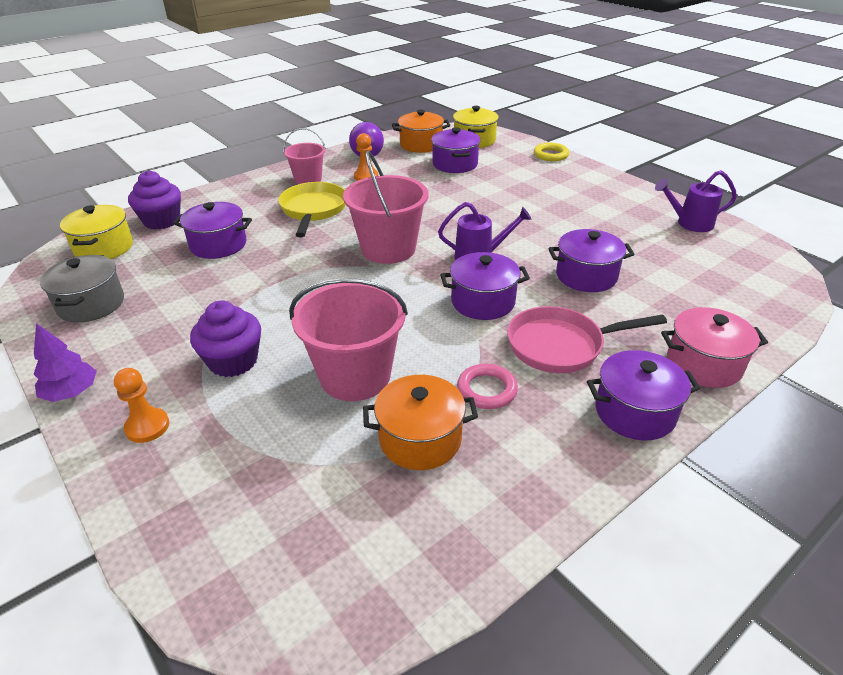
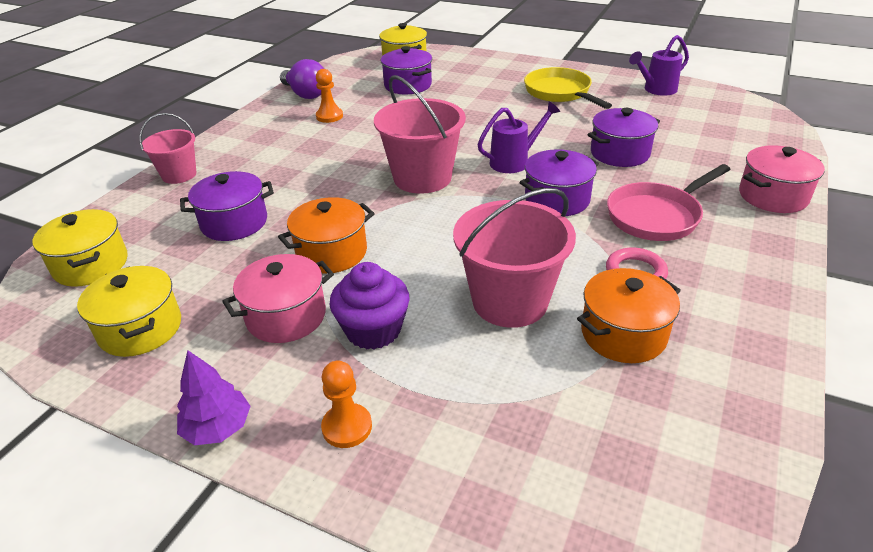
camera: 25 degrees left, 0 degrees up
grey pot [40,255,124,323] -> yellow pot [77,266,181,357]
purple cupcake [128,170,181,230] -> none
yellow pan [278,182,346,237] -> yellow pan moved to [524,67,612,109]
pink bucket [283,128,326,184] -> pink bucket moved to [140,113,197,184]
orange pot [392,110,450,153] -> orange pot moved to [278,197,375,274]
yellow ring [534,143,569,161] -> none
purple pot [587,350,701,440] -> none
none -> pink pot [222,254,334,343]

